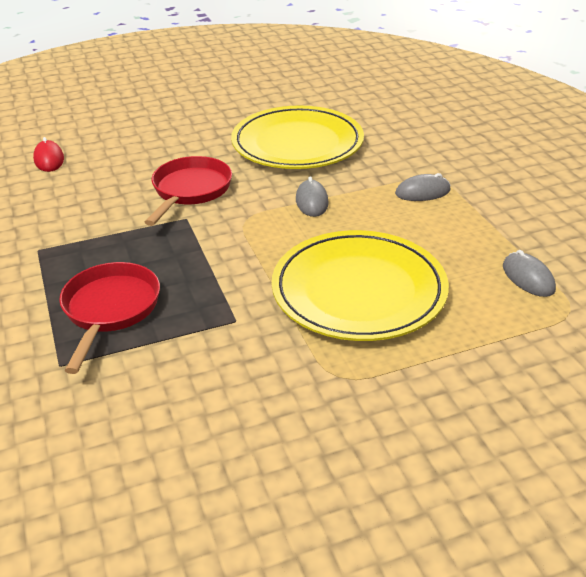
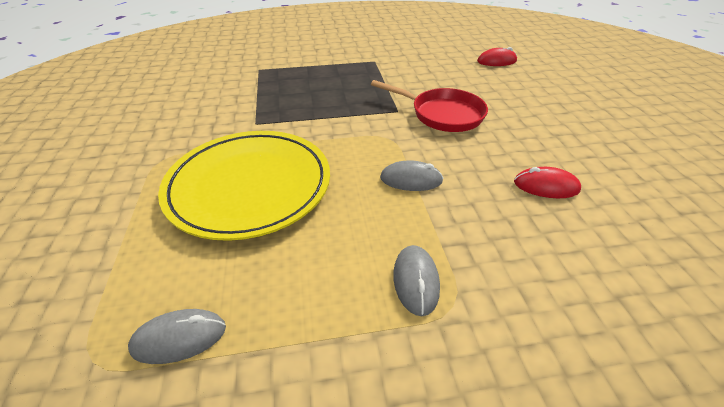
camera: 100 degrees right, 5 degrees up
red pan [59,262,160,374] -> none
yellow plate [231,106,364,169] -> red mouse [514,167,581,198]

